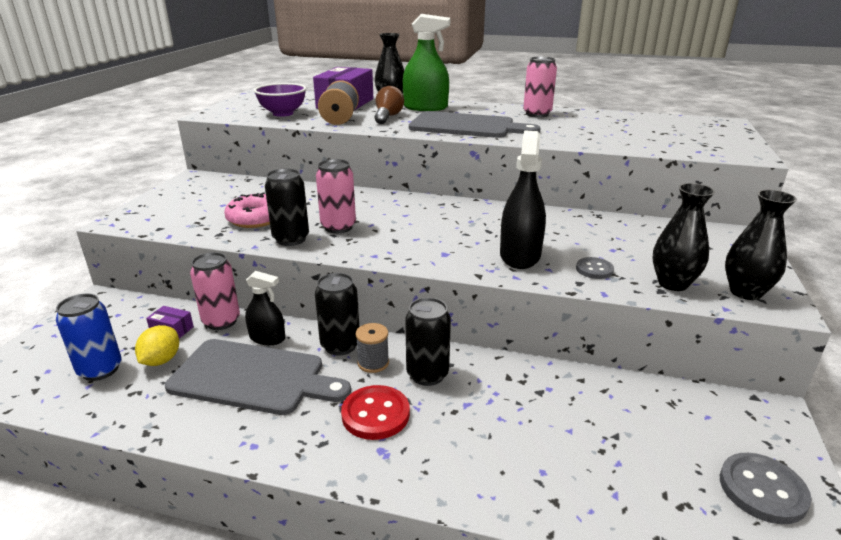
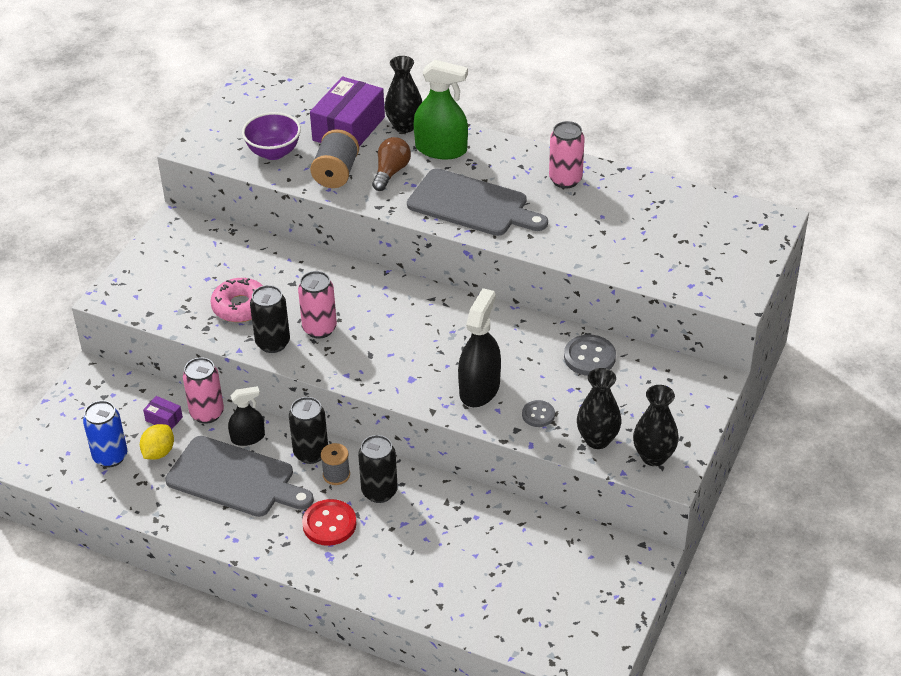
camera: 10 degrees right, 15 degrees up
black spray bottle [245,271,285,345] -> black spray bottle turned 45 degrees counterclockwise [228,386,265,446]
grey button [720,453,812,524] -> grey button moved to [564,335,616,376]

